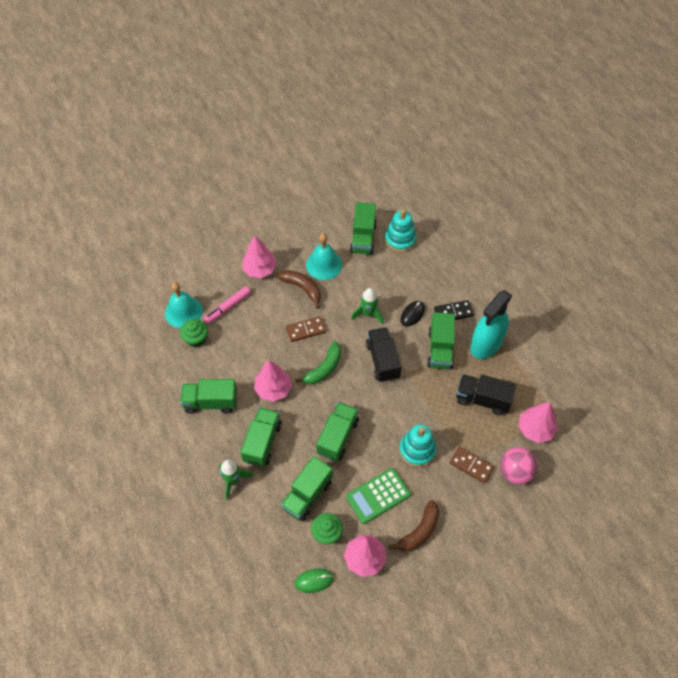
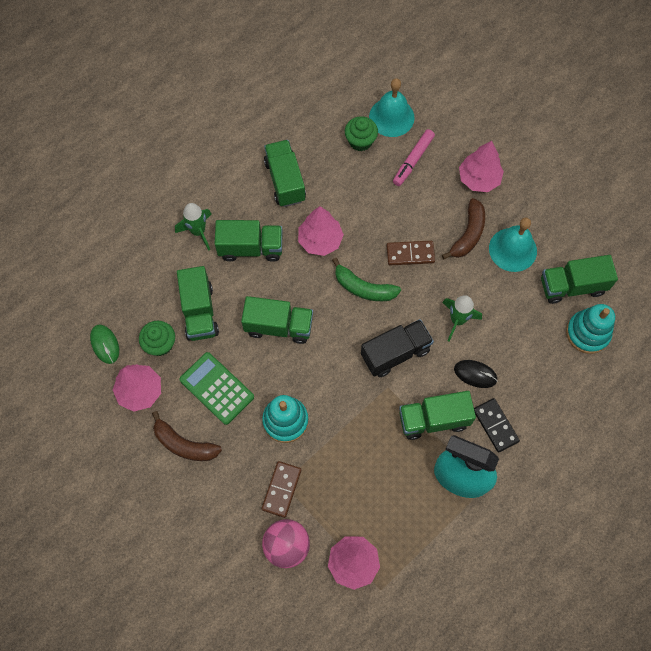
camera: 75 degrees right, 10 degrees up
pink marker [203,286,251,324] -> pink marker turned 90 degrees counterclockwise [393,129,435,186]
green truck [280,456,333,521] -> green truck turned 120 degrees counterclockwise [177,266,219,341]
brown domino [286,316,326,342] -> brown domino turned 60 degrees counterclockwise [387,241,435,265]
black truck [456,374,516,415] -> none

